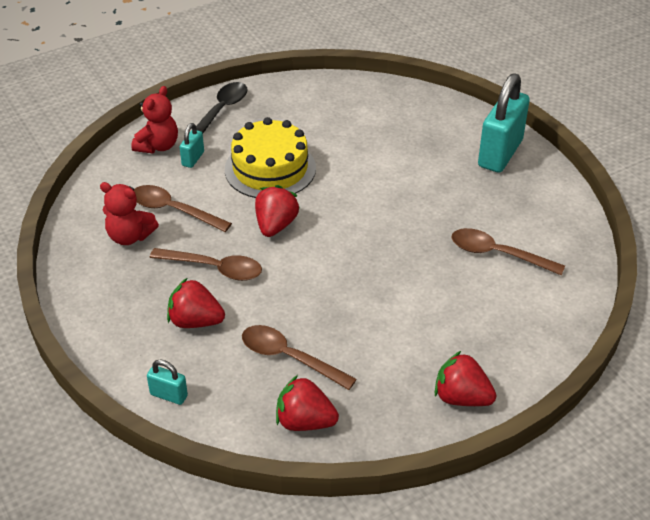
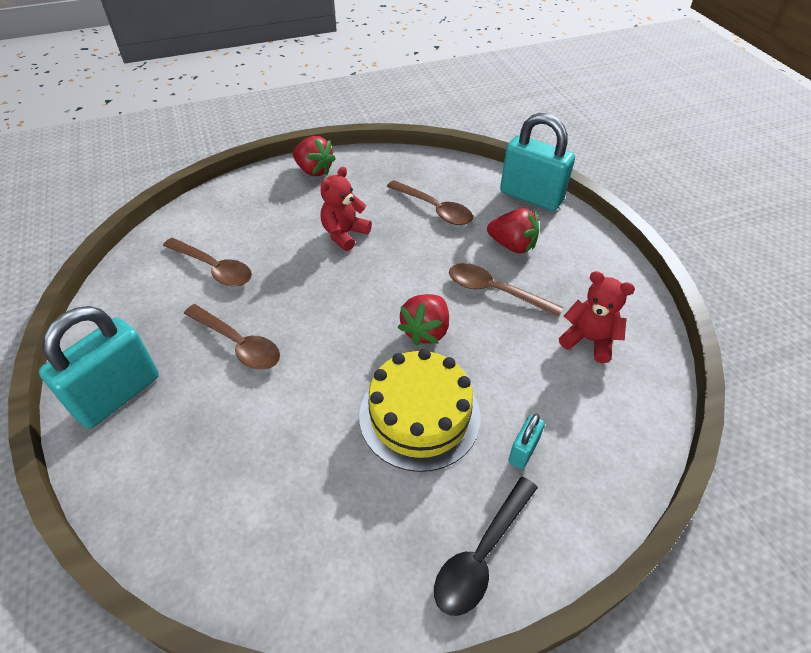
camera: 170 degrees left, 5 degrees up
red teddy bear [131,86,178,154] -> red teddy bear moved to [321,167,372,251]
brown spoon [134,185,232,232] -> brown spoon moved to [184,304,280,370]
turquoise padlock [147,359,188,405] -> turquoise padlock [500,113,575,211], size x2.17
red strawberry [276,375,339,431] -> none

